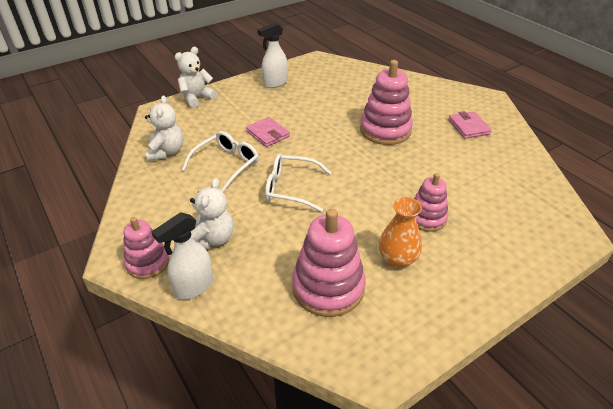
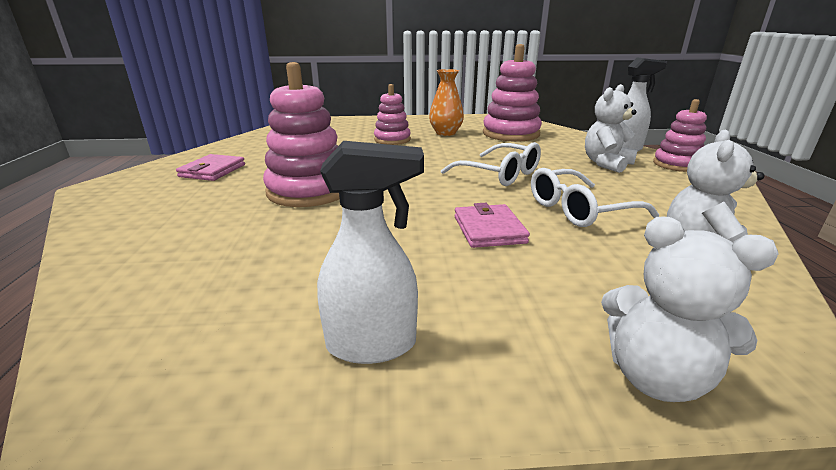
camera: 150 degrees left, 15 degrees down
white teddy bear [175,47,217,108] -> white teddy bear turned 45 degrees clockwise [601,217,779,402]

